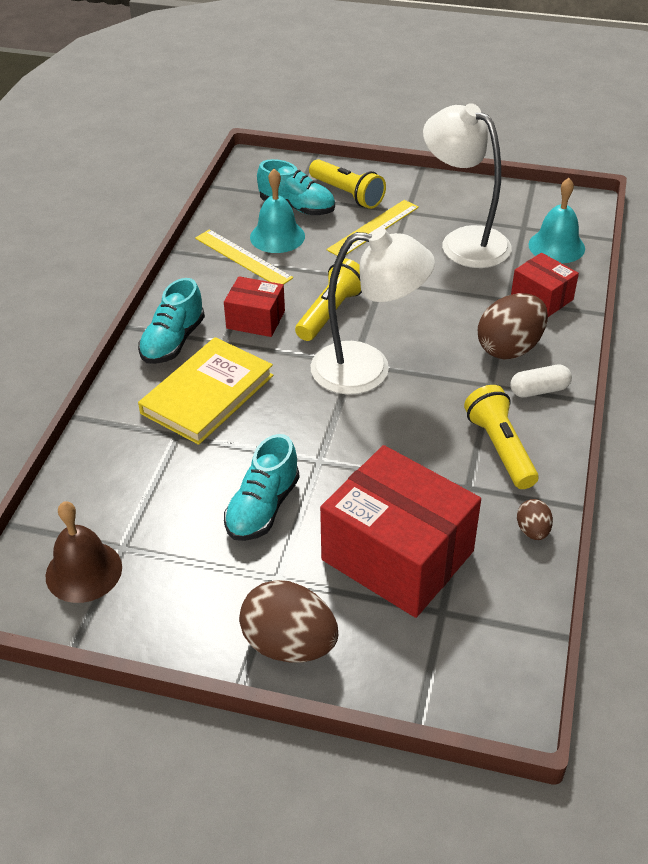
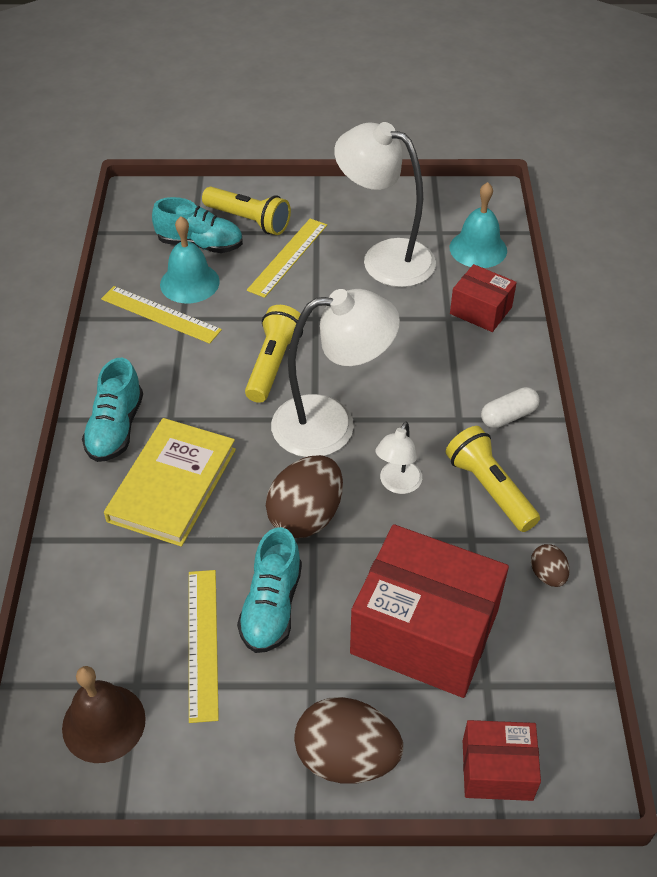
camera: 15 degrees left, 5 degrees up
red box [224,276,285,337] -> red box moved to [463,720,541,801]
brown egg [478,293,548,359] -> brown egg moved to [266,455,343,538]
none -> yellow ruler [189,570,219,723]
none -> white lamp [376,421,422,494]

